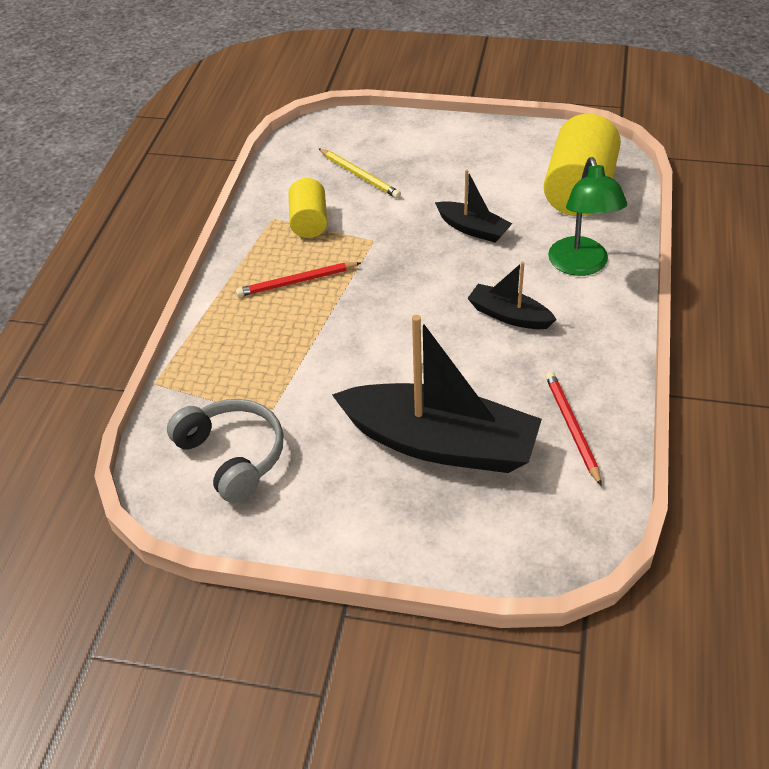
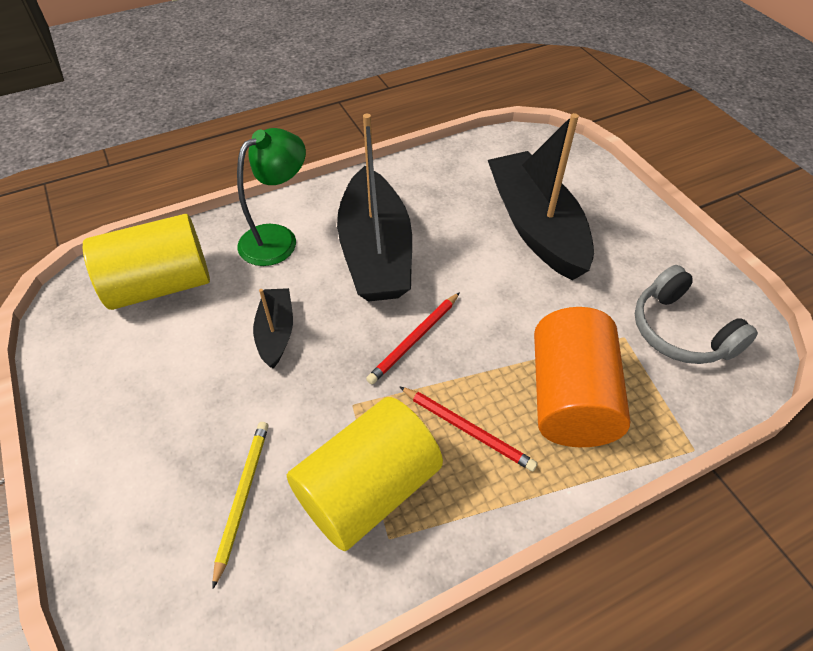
camera: 130 degrees left, 5 degrees up
grey headphones [167,399,284,503] -> grey headphones turned 45 degrees counterclockwise [635,265,758,364]
yellow cylinder [288,178,327,238] -> yellow cylinder [287,397,443,551], size x1.74
black boat [467,261,557,329] -> black boat [337,114,412,302], size x2.05
red pencil [545,372,602,486] -> red pencil moved to [366,292,460,384]
none -> orange cylinder [534,307,630,447]

